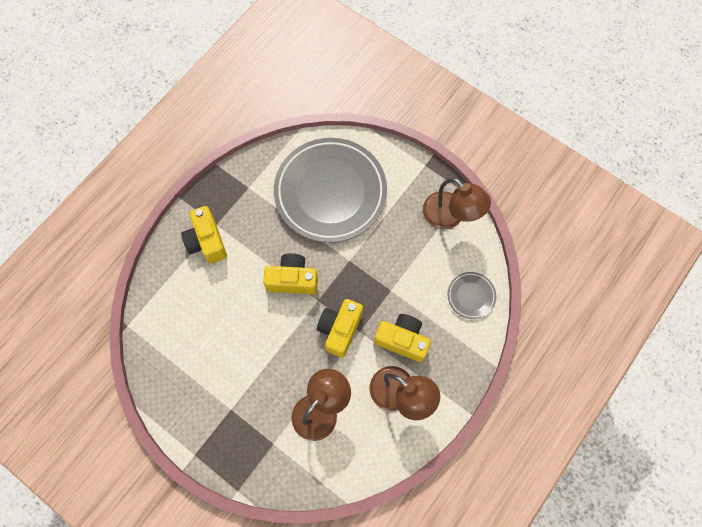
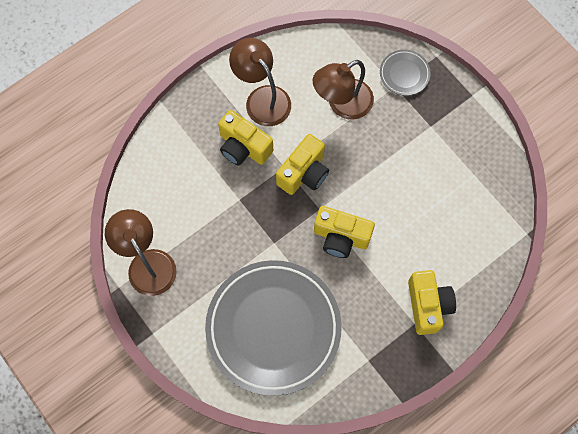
camera: 165 degrees left, 0 degrees up
grey plate [447,272,496,319] -> grey plate moved to [380,50,431,96]

